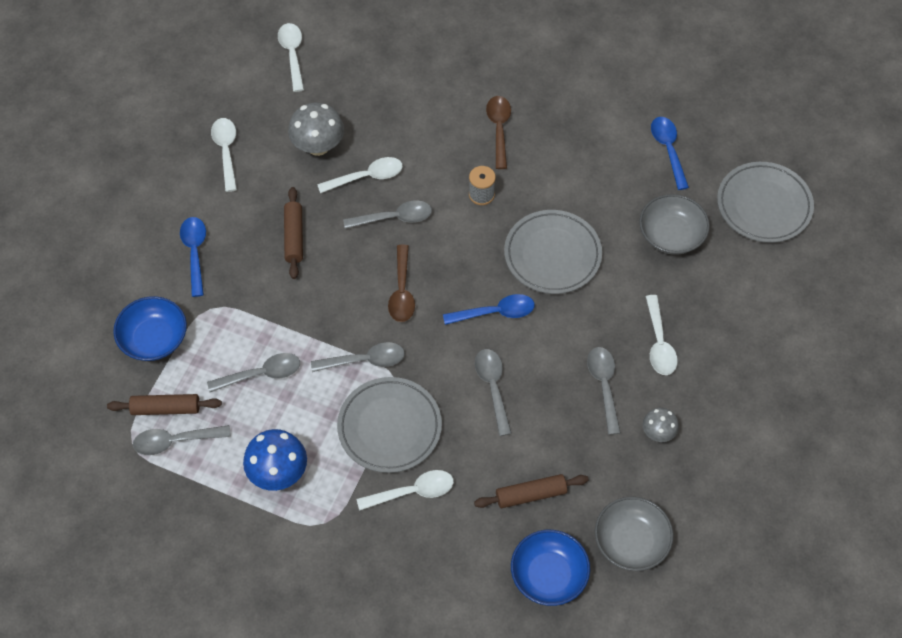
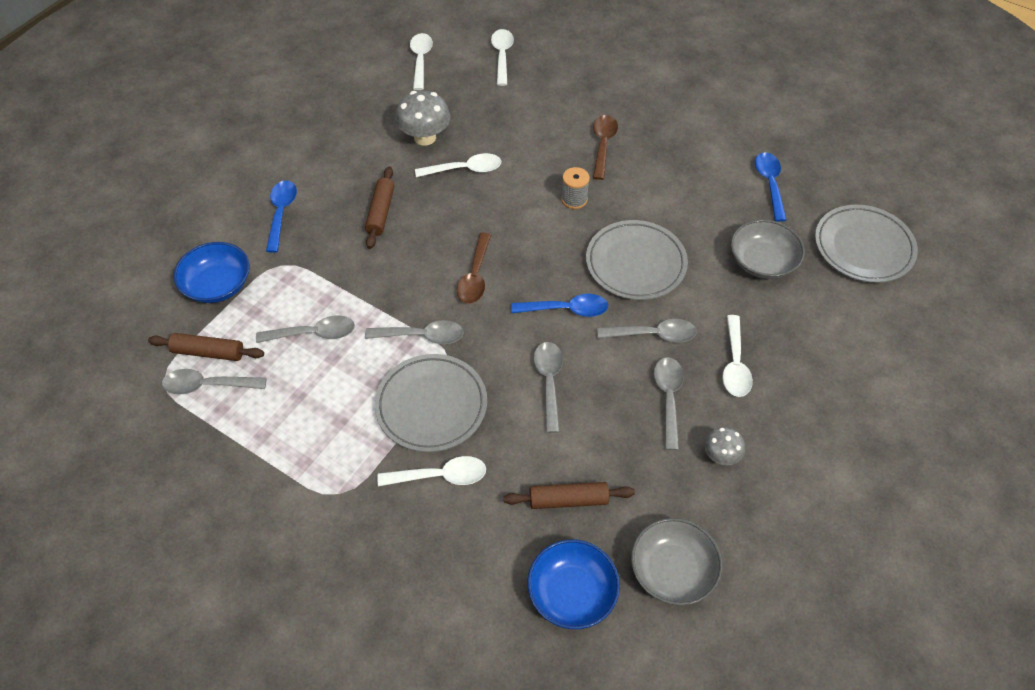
camera: 10 degrees right, 5 degrees down
white spoon [211,118,237,192] -> white spoon moved to [491,29,514,86]
blue mushroom [243,429,307,491] -> none
grey spoon [343,200,432,229] -> grey spoon moved to [597,319,697,343]

